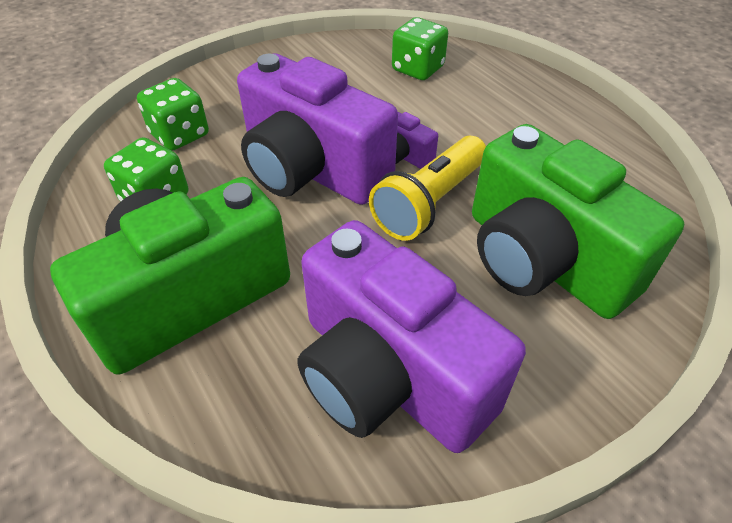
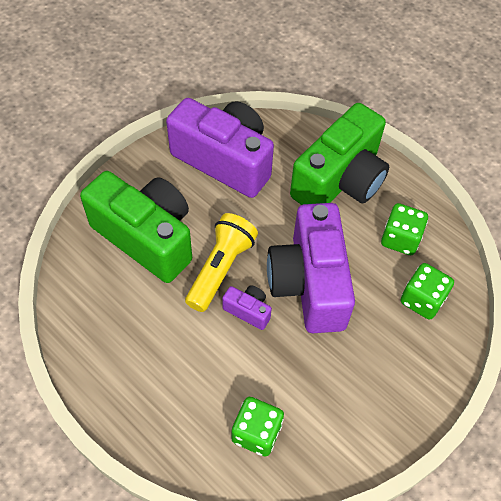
camera: 165 degrees right, 10 degrees up
purple camera [237,53,398,205] -> purple camera turned 120 degrees counterclockwise [267,203,355,333]

